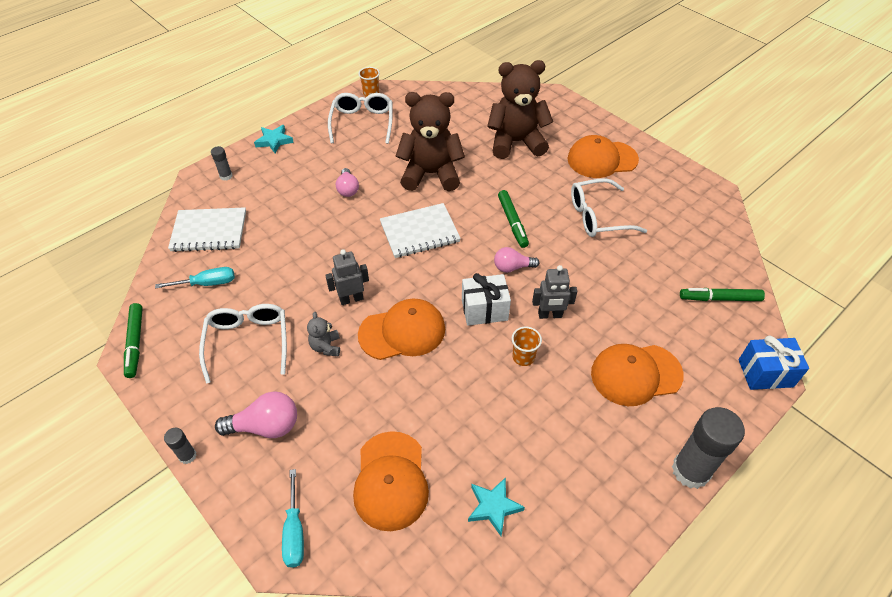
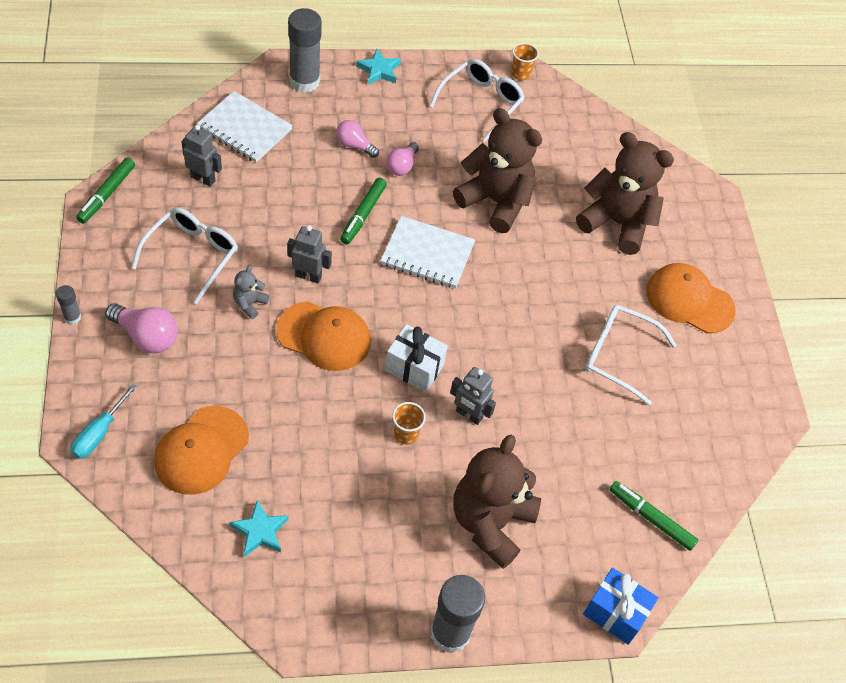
camera: 30 degrees right, 5 degrees up
turquoise screwdriver [155,267,235,289] -> grey robot [181,125,222,187]
grey glue stick [211,146,232,181] -> grey glue stick [288,8,322,92], size x2.13
pink light bulb [494,247,539,273] -> pink light bulb moved to [336,120,379,158]
green marker [498,190,529,248] -> green marker moved to [340,178,387,244]
orange cap [591,344,684,406] -> brown teddy bear [453,435,541,569]

